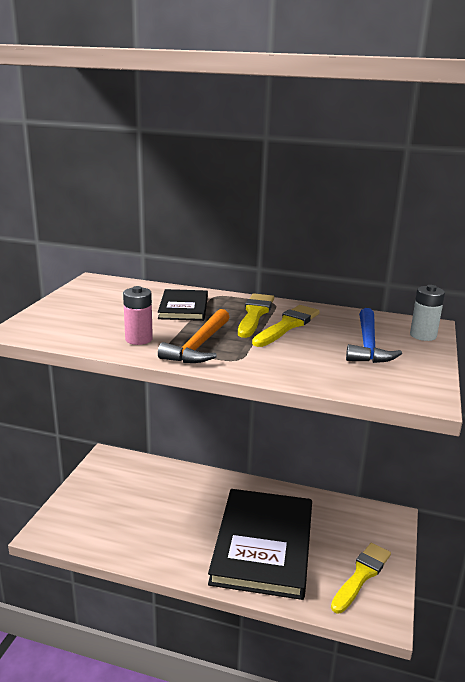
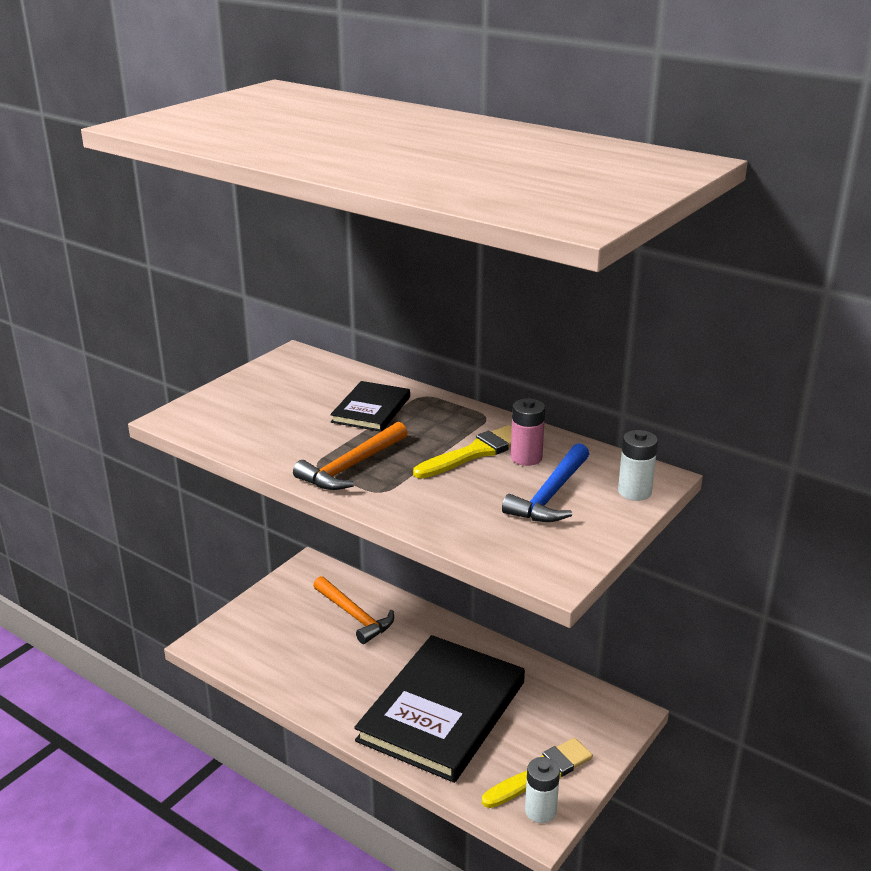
camera: 20 degrees right, 5 degrees up
pink battery [123,286,153,345] -> pink battery moved to [511,398,545,466]
yellow brush [238,293,274,338] -> none
none -> orange hammer [313,576,394,644]
none -> white battery [525,757,560,823]

